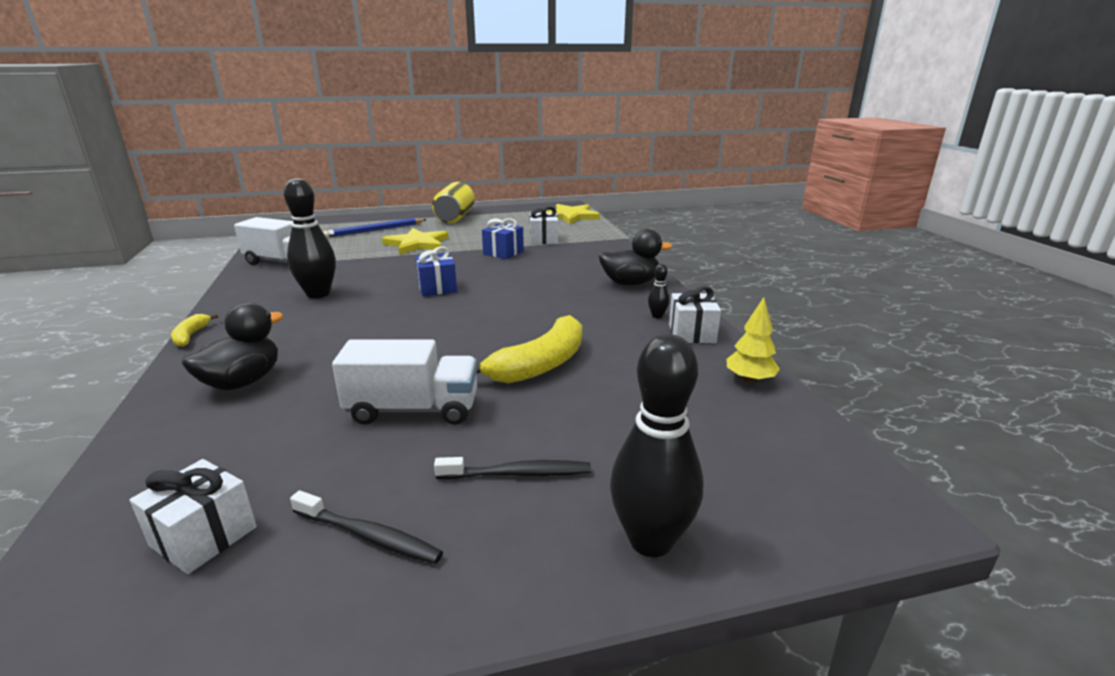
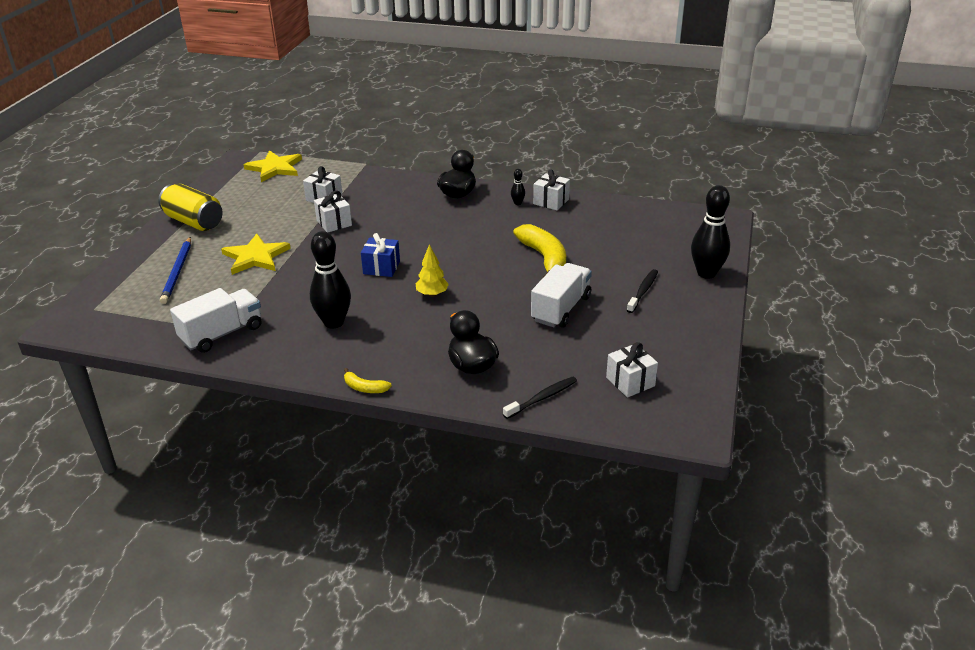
camera: 60 degrees left, 10 degrees up
black toothbrush [290,490,443,564] -> black toothbrush moved to [503,377,577,419]
blue gift [482,218,524,259] -> white gift [314,191,352,232]
yellow tree [727,297,780,383] -> yellow tree moved to [416,244,449,297]

